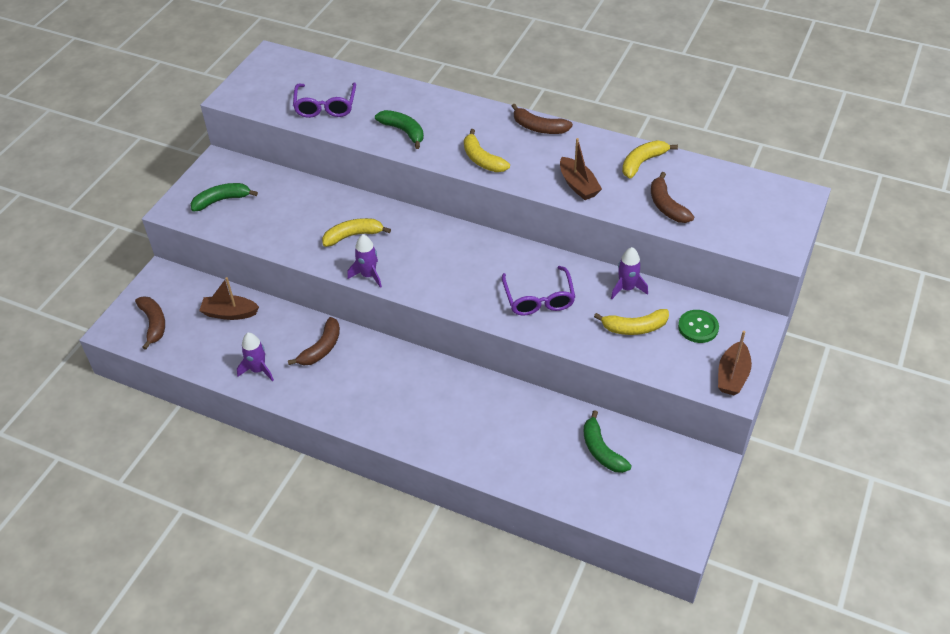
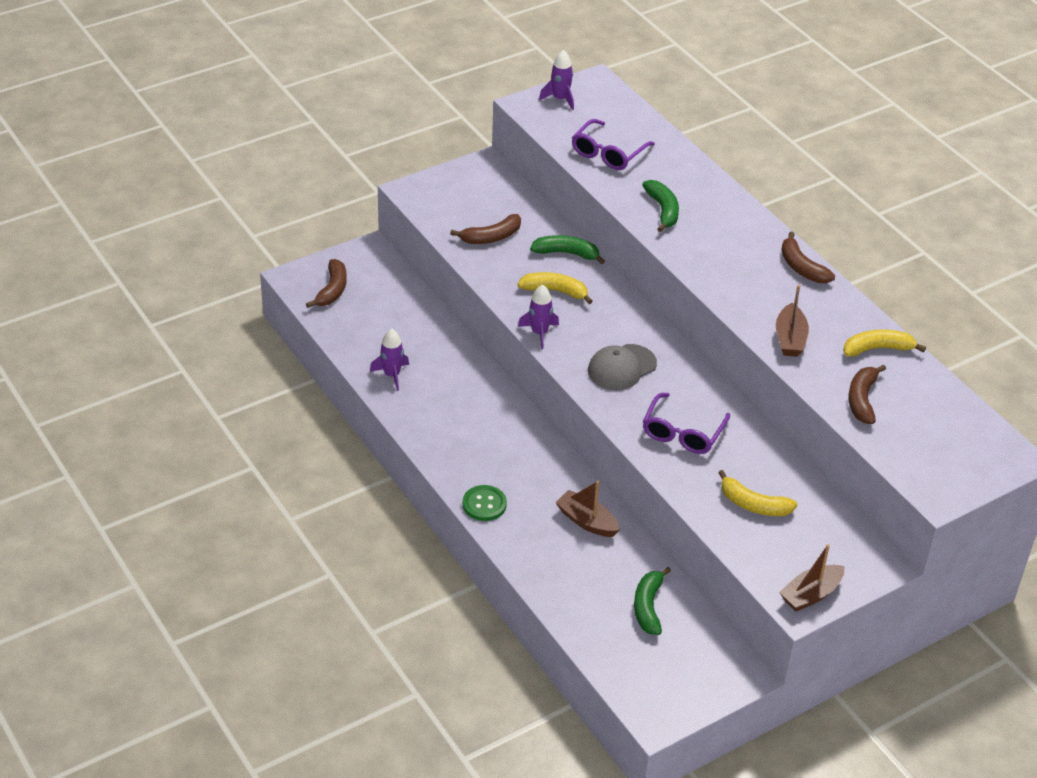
camera: 30 degrees right, 5 degrees down
green banana [191,183,258,212] -> green banana moved to [530,235,605,264]
brown boat [199,277,259,320] -> brown boat moved to [556,481,619,537]
brown banana [288,317,340,365] -> brown banana moved to [450,214,521,244]
yellow banana [464,129,510,172] -> none
purple rocket [611,247,648,299] -> purple rocket moved to [539,50,574,110]
green button [678,310,719,343] -> green button moved to [463,485,507,521]
none -> grey cap [588,344,657,390]

